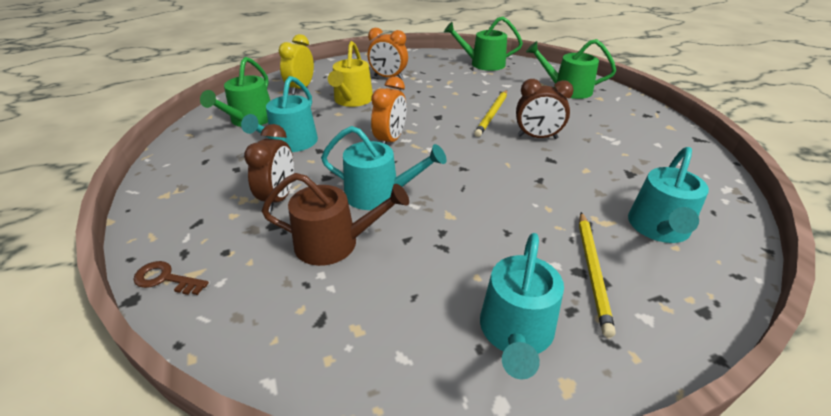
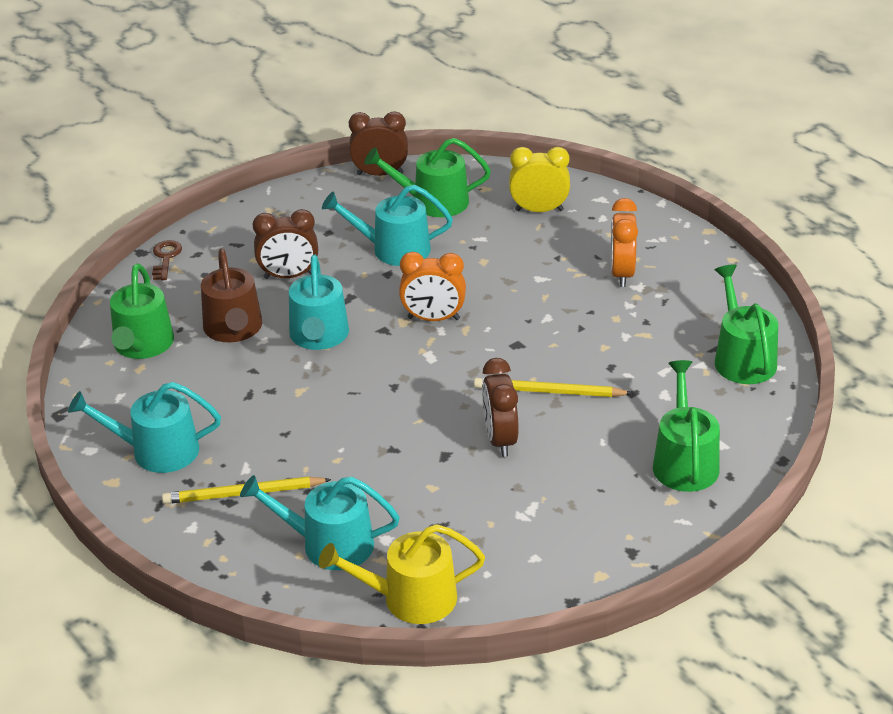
camera: 75 degrees right, 0 degrees up
yellow watering can [328,41,373,107] -> yellow watering can moved to [319,524,485,624]
none -> green watering can [110,263,174,359]
none -> brown clock [349,111,408,176]

